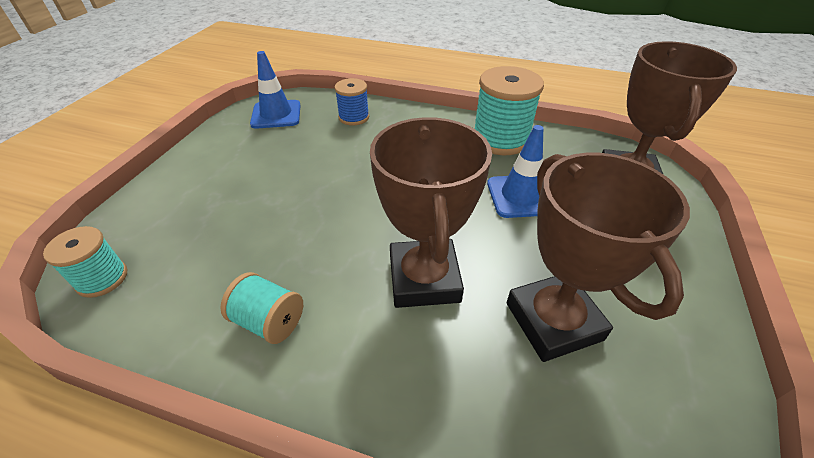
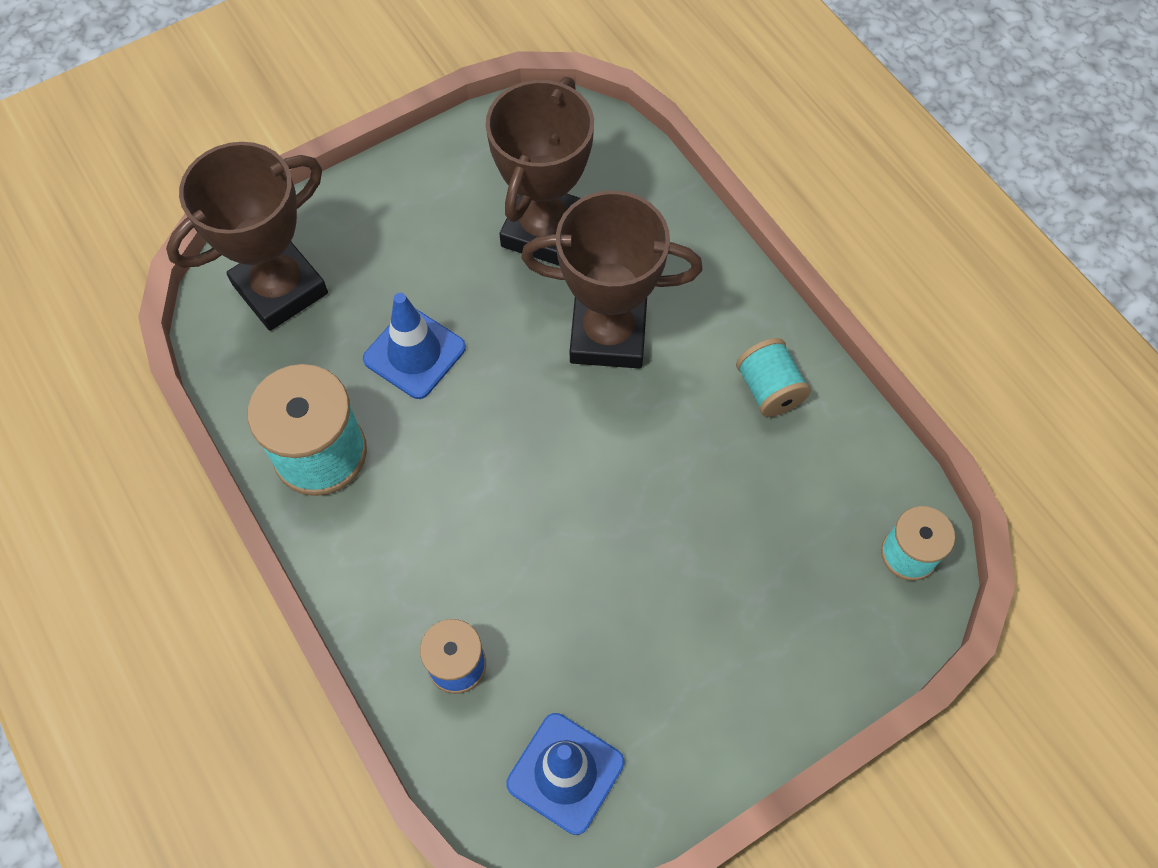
camera: 140 degrees left, 20 degrees up
brown trophy [370,117,492,308] -> brown trophy turned 60 degrees clockwise [521,191,702,369]

